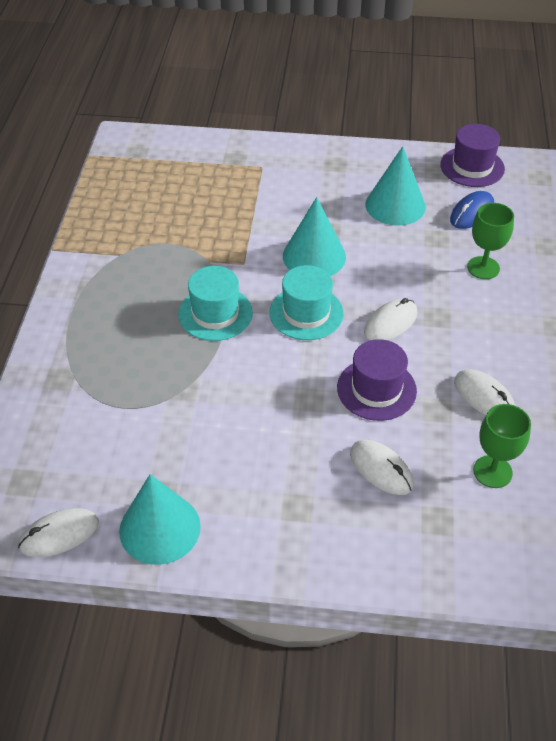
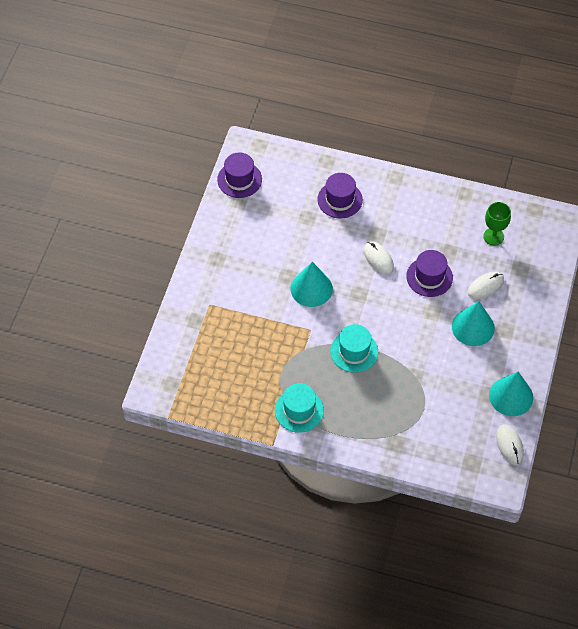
camera: 80 degrees left, 10 degrees up
turquoise hat [269,265,344,340] -> turquoise hat moved to [275,383,324,433]
turquoise cone [365,146,426,226] -> turquoise cone moved to [452,301,495,346]
blue mouse [450,191,494,229] -> none
white mouse [454,369,516,415] -> none
green goblet [467,203,514,279] -> purple hat [317,173,363,219]

